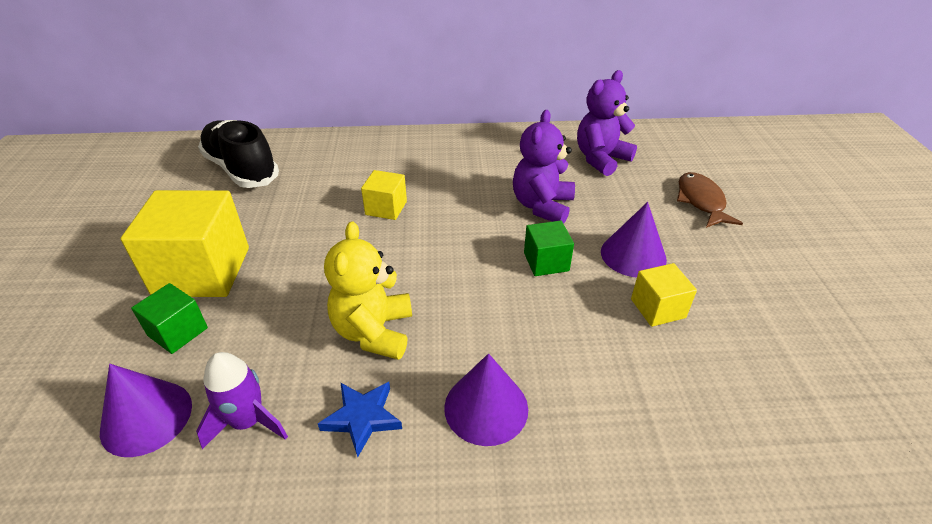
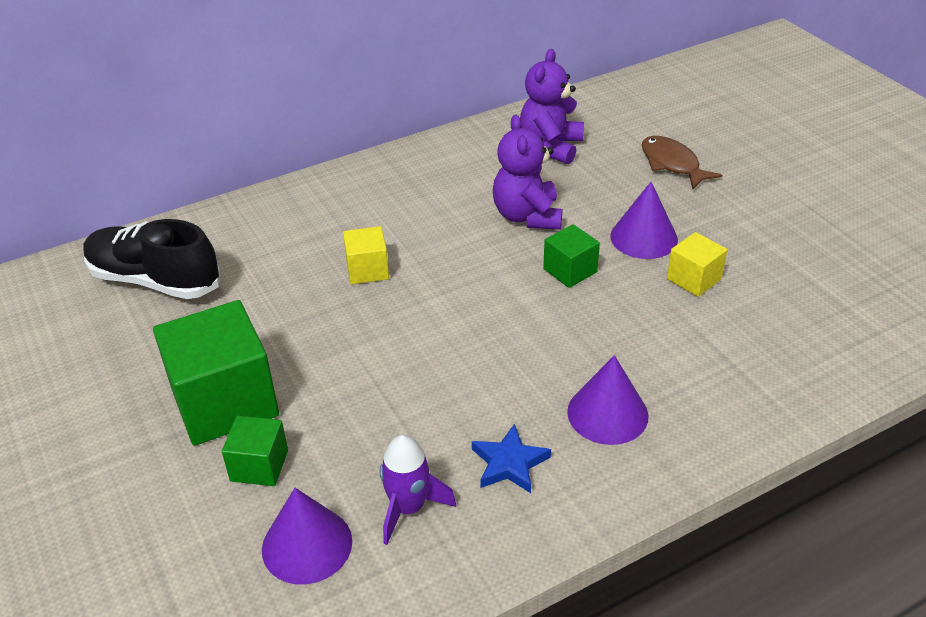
camera: 25 degrees left, 0 degrees up
yellow cube [120,190,249,297] -> green cube [153,300,279,446]
yellow teddy bear [324,221,412,360] -> none

